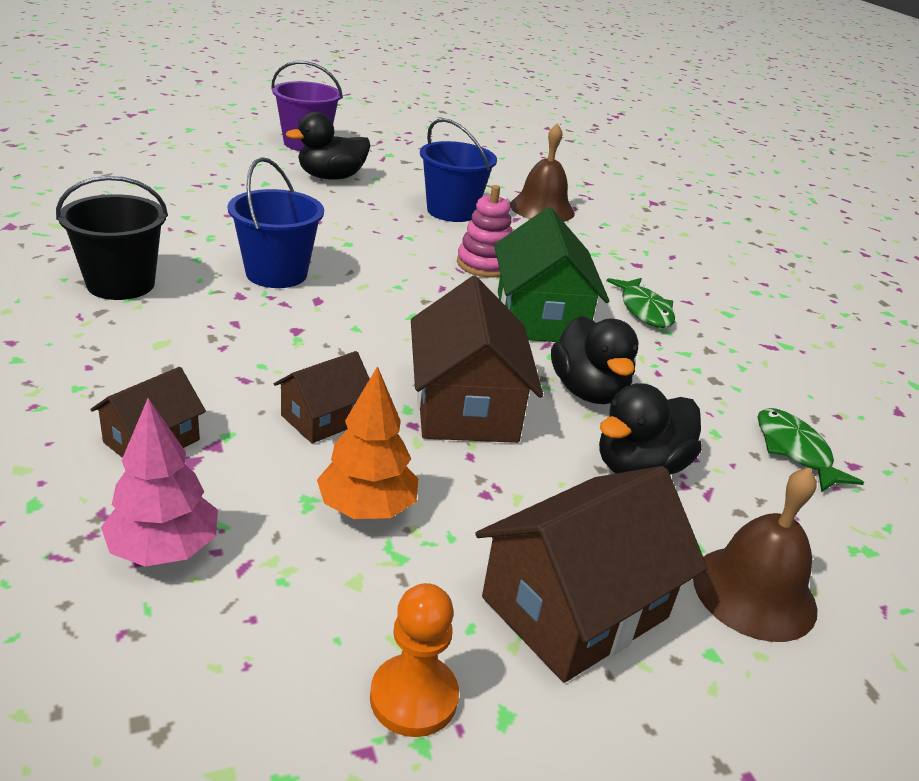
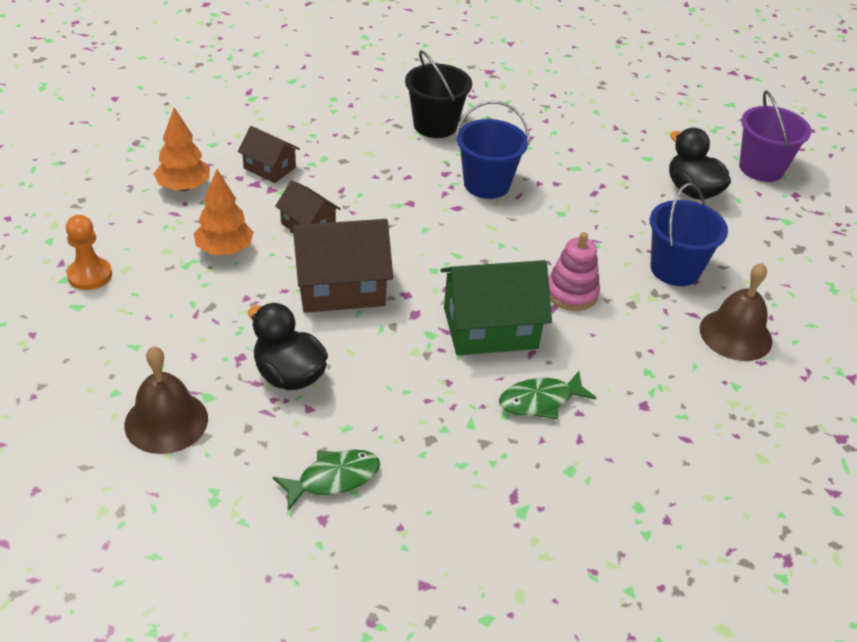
camera: 85 degrees right, 10 degrees up
pink tree [101,398,218,566] -> orange tree [154,107,210,191]
brown house [475,466,708,683] -> none
black duck [551,316,639,404] -> none

